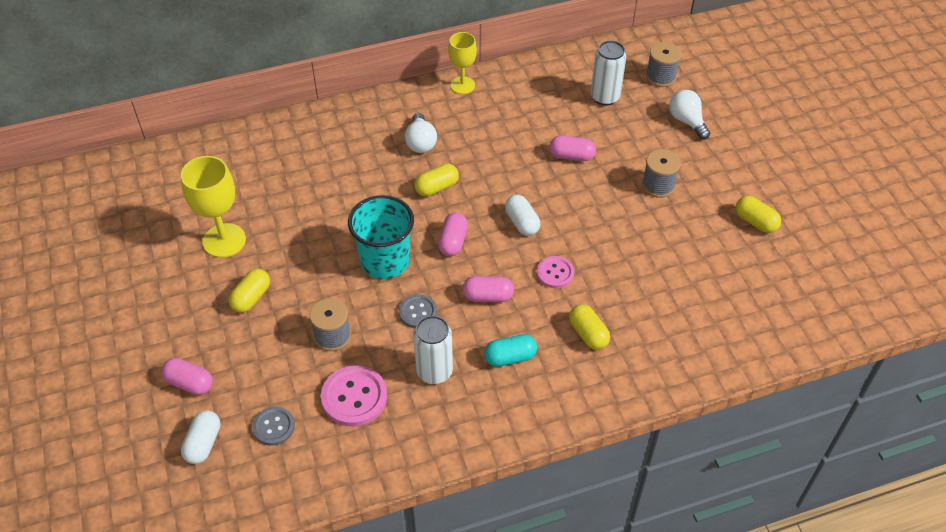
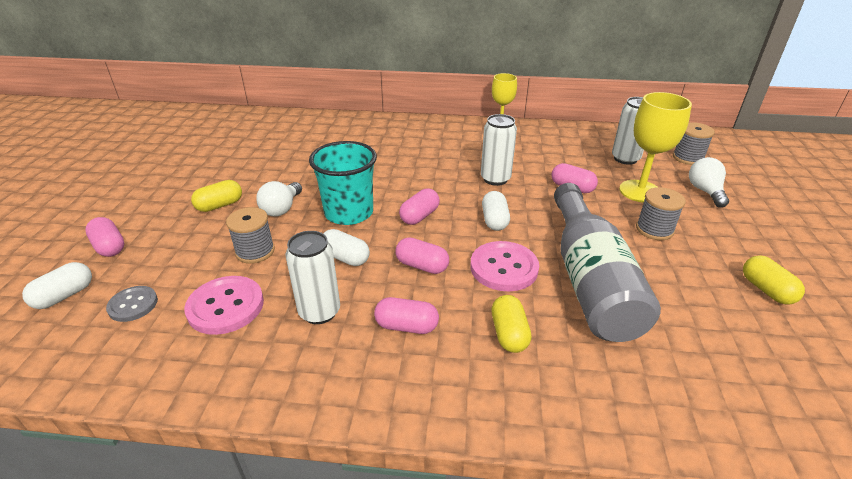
camera: 25 degrees right, 15 degrees down
yellow goblet [181,156,246,258] -> yellow goblet moved to [619,92,692,203]
grey button [399,294,437,328] -> white capsule [323,229,370,266]
white light bulb [405,113,437,153] -> white light bulb moved to [256,181,302,216]
yellow capsule [415,163,459,196] -> none
turquoise capsule [484,334,537,367] -> pink capsule [374,297,439,334]
pink button [537,256,574,288] -> pink button [470,241,539,291], size x1.62
none -> white can [481,114,517,186]
none -> grey bottle [554,183,661,342]

